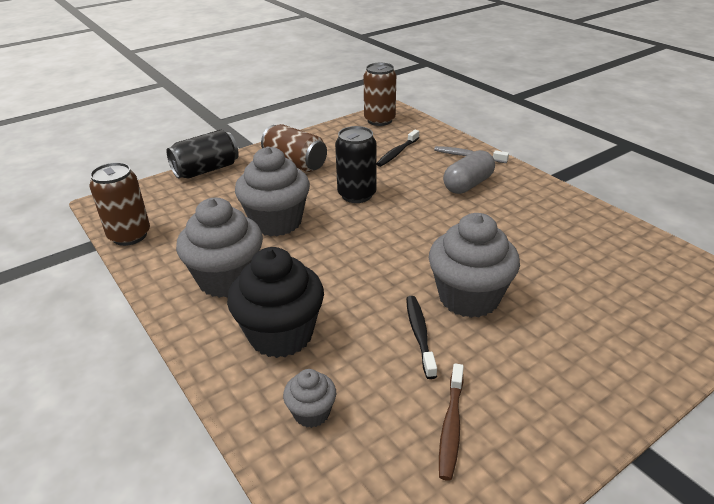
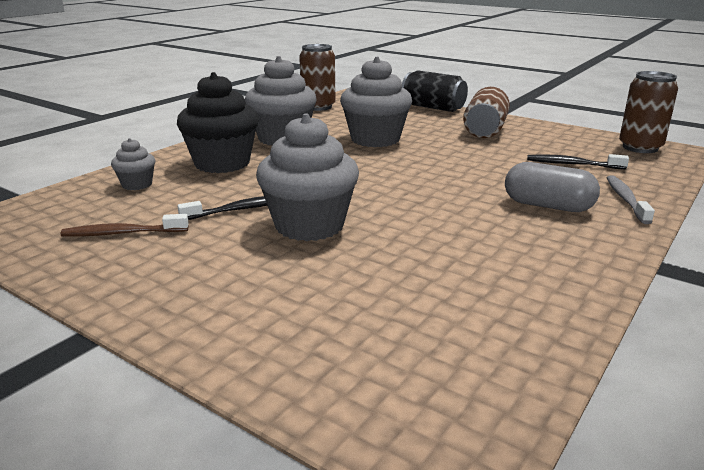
camera: 70 degrees right, 10 degrees down
black can [335,126,376,203] -> none

